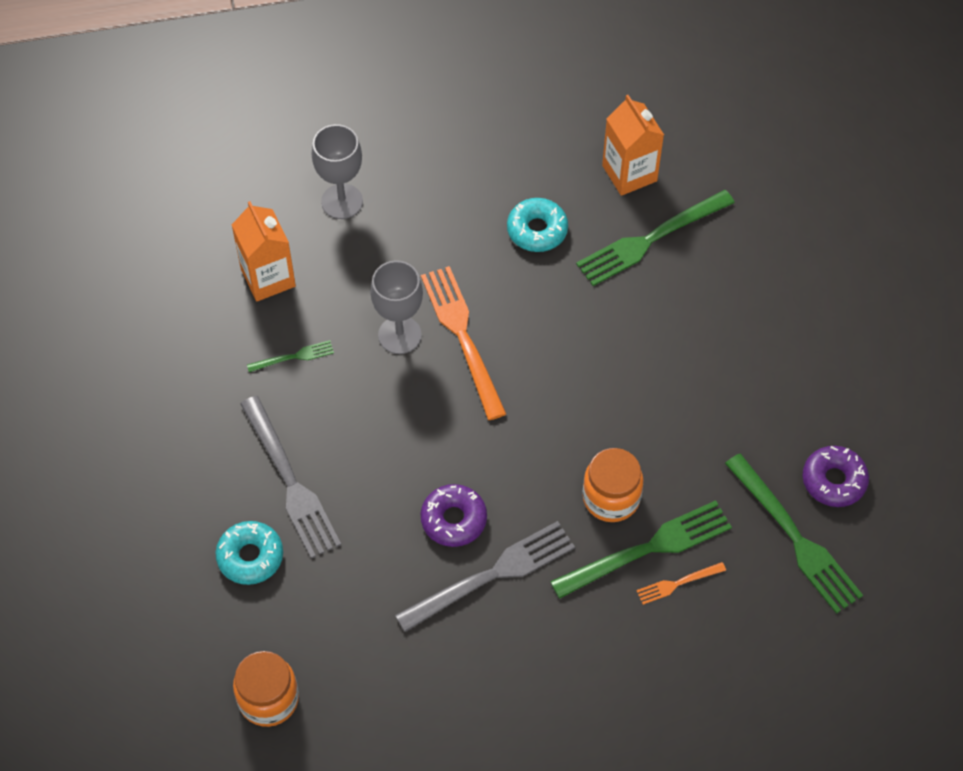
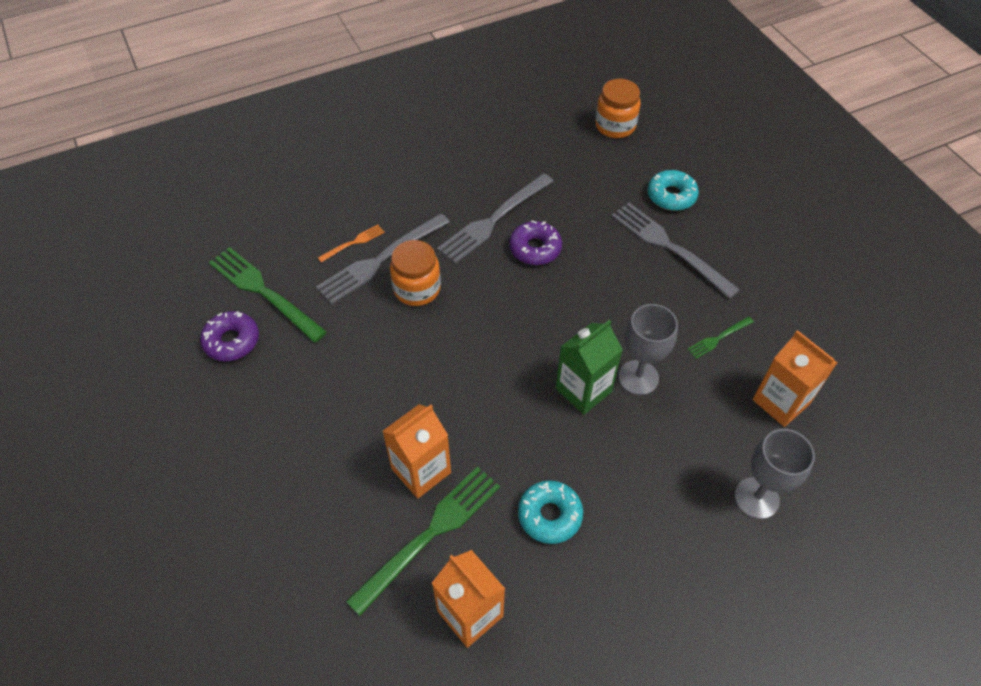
camera: 165 degrees right, 5 degrees down
orange fork [421,266,506,420] -> green carton [556,320,623,415]
green fork [550,500,732,599] -> grey fork [316,214,450,304]
none -> orange carton [382,404,451,499]

